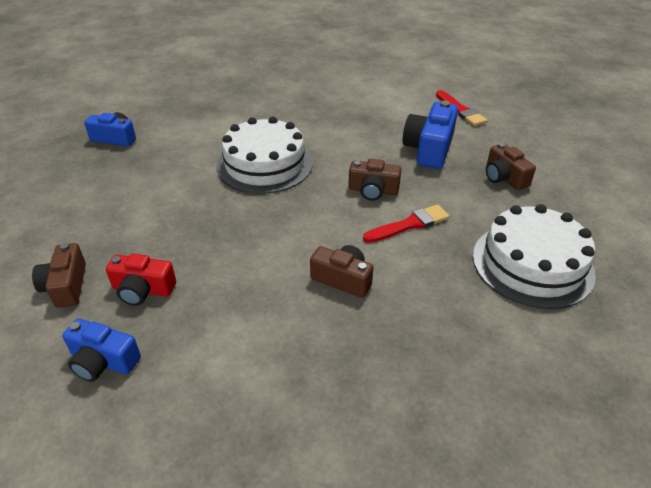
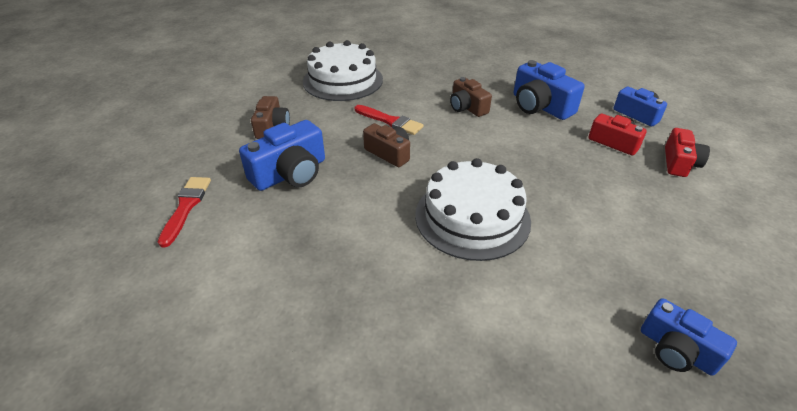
camera: 150 degrees left, 0 degrees up
brown camera [32,243,86,308] -> red camera [665,128,710,177]
red brush [363,204,450,243] -> red brush turned 150 degrees counterclockwise [355,105,424,135]
none -> blue camera [513,60,585,120]

